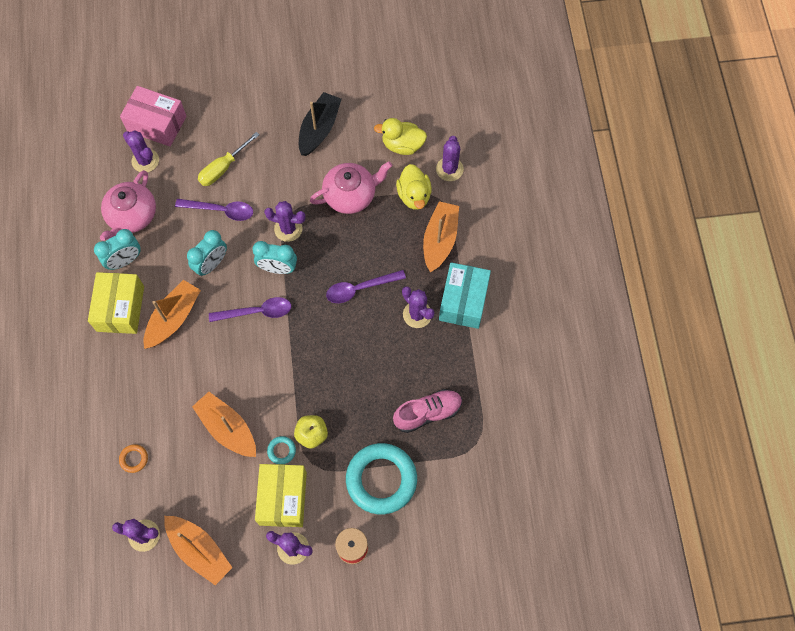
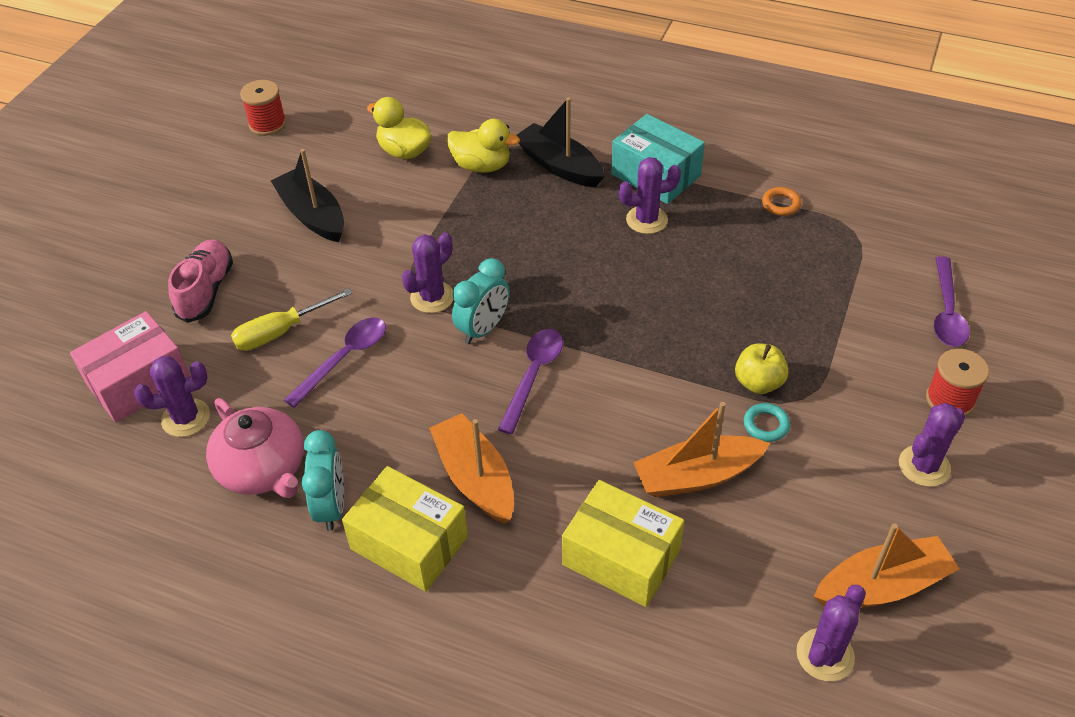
camera: 60 degrees left, 20 degrees down
orange ring [119,444,148,473] -> orange ring moved to [762,187,801,216]
turquoise clock [187,230,227,276] -> none
yellow screwdriver [198,132,259,186] -> yellow screwdriver turned 75 degrees clockwise [231,288,352,351]
yellow box [255,464,307,527] -> yellow box moved to [562,480,684,607]
pink teapot [310,161,392,214] -> none
purple spoon [326,270,406,303] -> purple spoon moved to [933,256,970,347]
turquoise ring [346,443,417,514] -> none
yellow duck [374,118,427,155] -> yellow duck turned 90 degrees clockwise [367,97,431,159]
pink shoe [393,389,462,433] -> pink shoe moved to [168,239,233,323]
orange boat [423,201,459,272] -> black boat [516,98,605,187]
purple cactus [436,136,464,181] -> none
none -> red spool [240,80,286,136]

